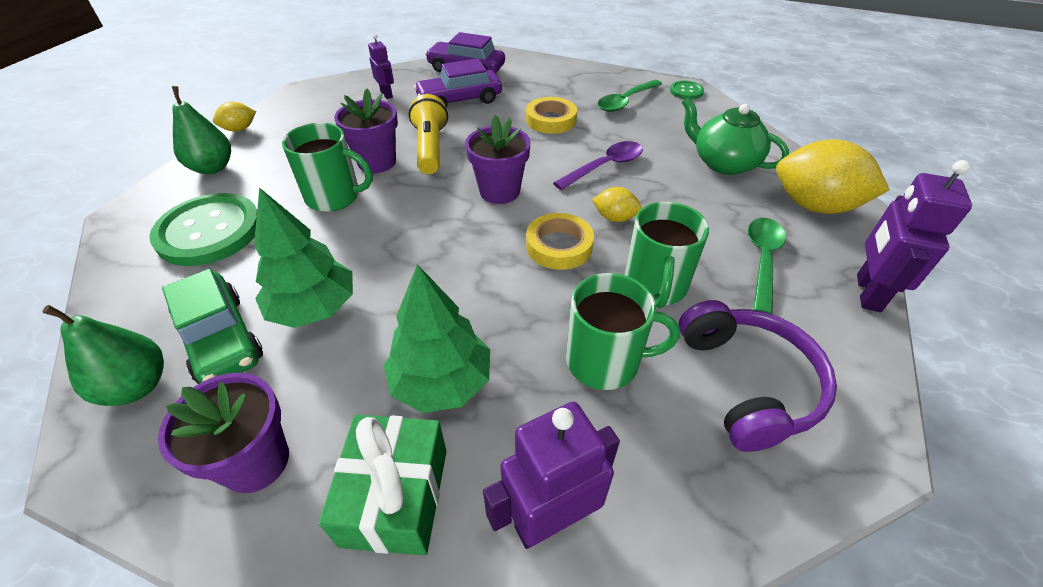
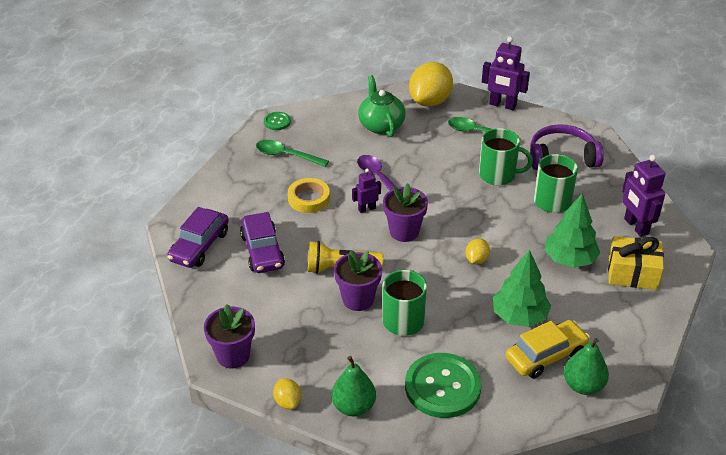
camera: 85 degrees left, 5 degrees down
purple flower pot [158,373,289,493] -> purple flower pot moved to [204,304,255,368]
green car [162,269,263,384] -> yellow car [506,320,590,379]
green gift [318,415,447,556] -> yellow gift [608,236,664,290]
purple robot [368,34,394,99] -> purple robot moved to [352,169,381,213]
yellow tape [526,213,594,270] -> none
yellow lemon [592,187,642,222] -> yellow lemon moved to [466,238,490,264]
green spoon [597,80,662,112] -> green spoon turned 150 degrees clockwise [256,140,329,167]
green teapot [682,97,789,175] -> green teapot turned 120 degrees clockwise [358,75,406,137]

